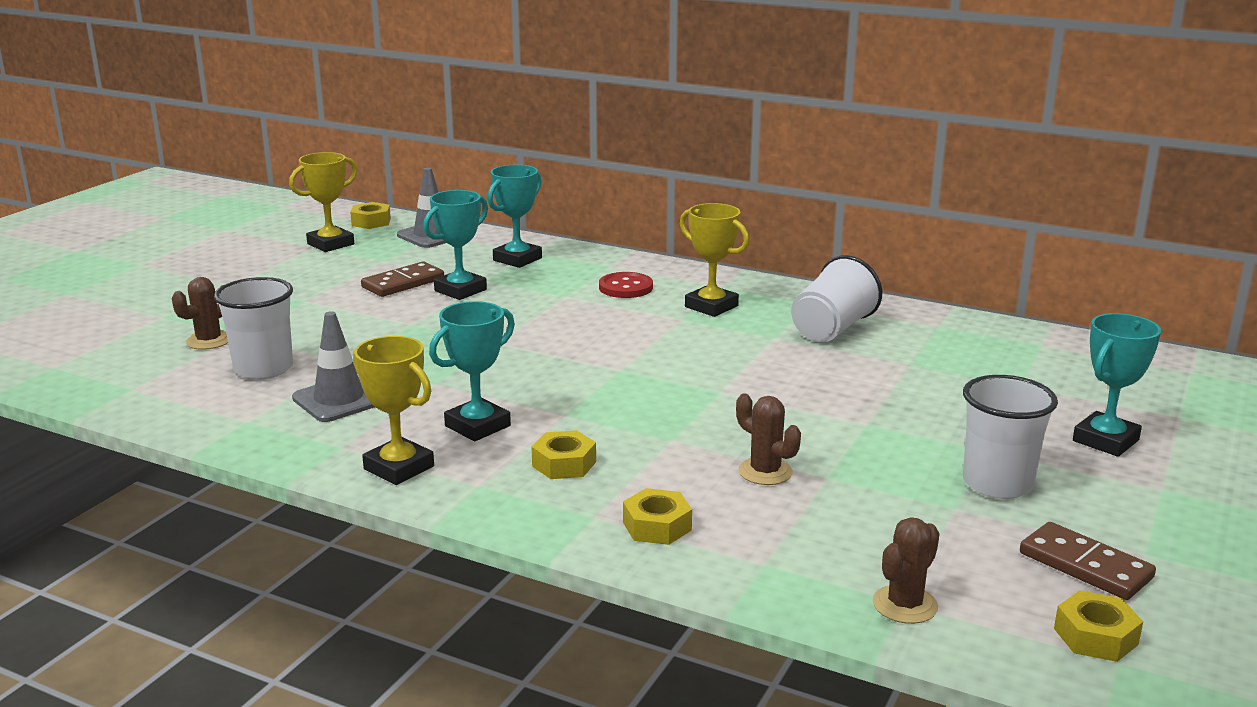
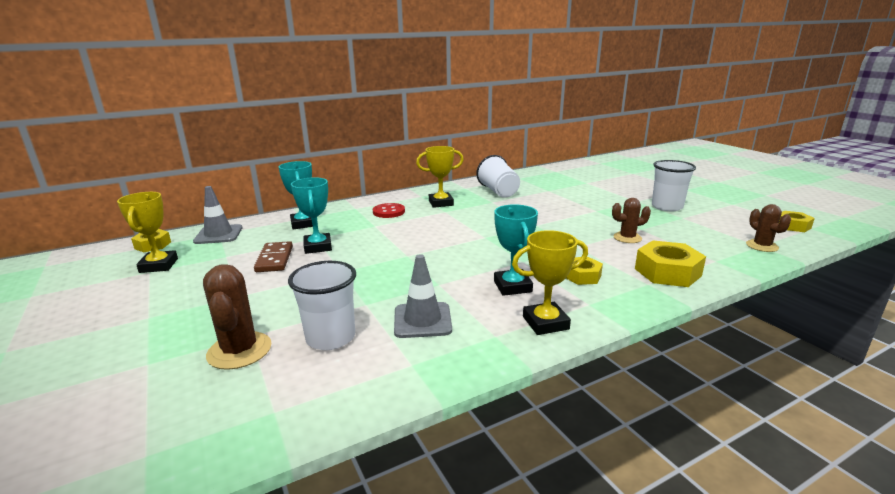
camera: 55 degrees left, 0 degrees up
brown cactus [172,277,228,350] -> brown cactus [203,264,272,370], size x1.52
yellow nut [623,488,692,545] -> yellow nut [635,240,706,287], size x1.64
brown domino [1020,522,1156,600] -> none
turquoise trophy [1073,313,1161,457] -> none

